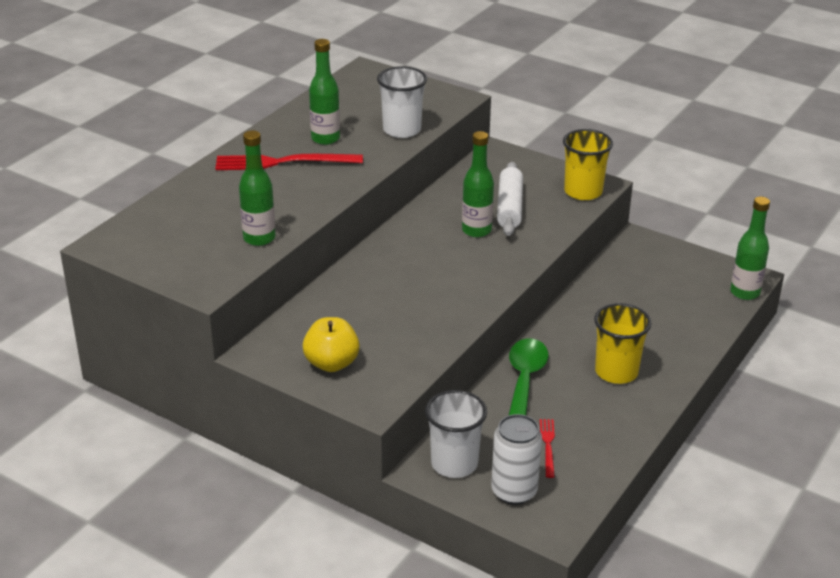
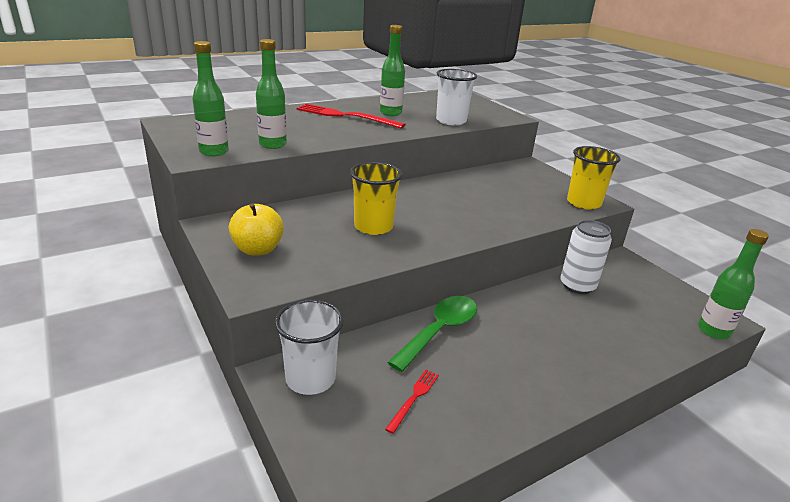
camera: 25 degrees right, 5 degrees down
green bottle [462,131,494,238] -> green bottle moved to [193,41,229,157]
white can [491,414,542,505] -> white can moved to [560,220,612,294]
white rolling pin [497,162,523,236] -> none
yellow cup [594,303,651,384] -> yellow cup moved to [350,162,403,235]

